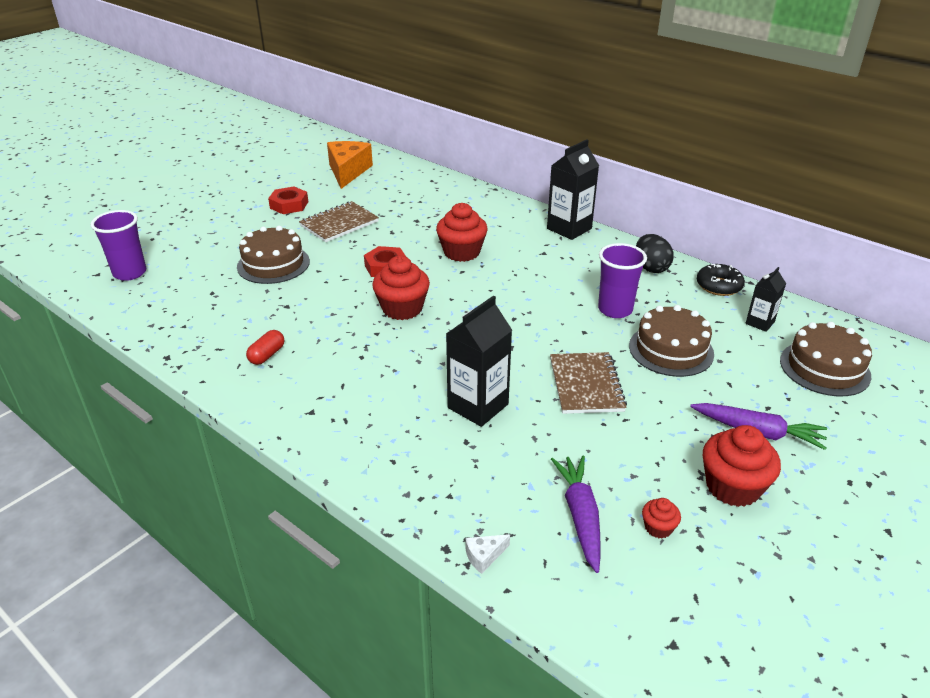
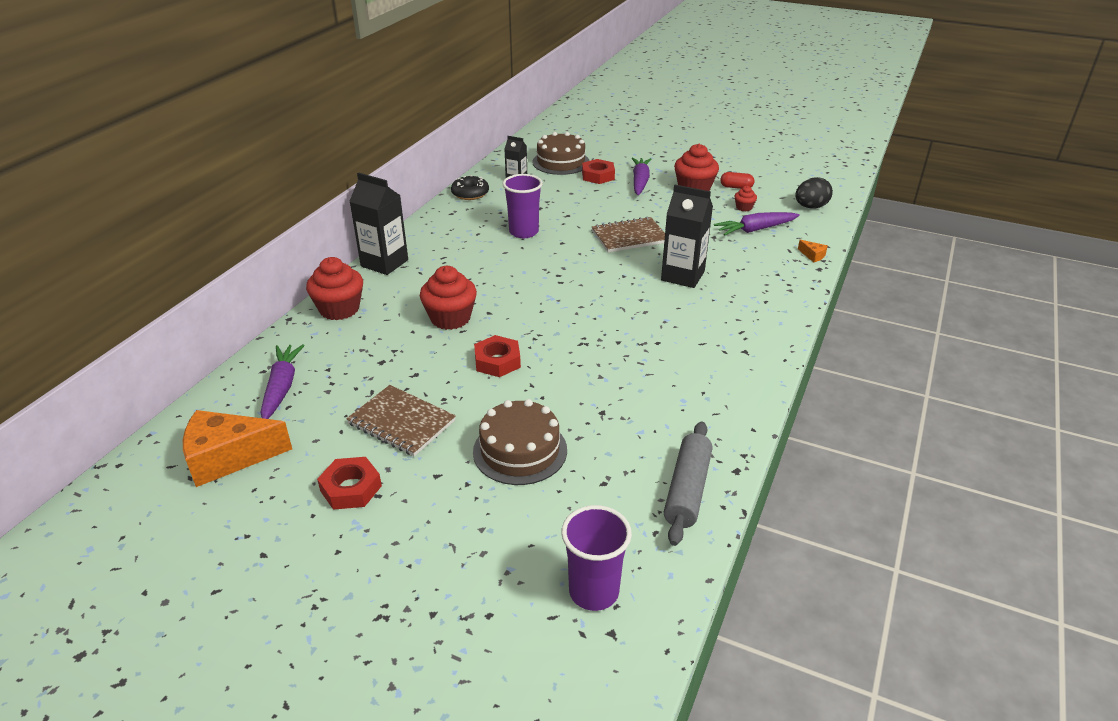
camera: 105 degrees left, 0 degrees up
red capsule [246,330,284,365] -> red capsule moved to [720,172,754,189]
red cupcake [372,256,430,320] -> red cupcake moved to [306,257,363,320]
white cheese [466,534,510,574] -> orange cheese [798,240,828,262]
brown cake [629,305,714,377] -> none
black egg [636,234,674,273] -> black egg moved to [795,177,833,209]
none -> purple carrot [261,344,305,419]
none -> red nut [582,159,615,184]
none -> grey rolling pin [664,421,713,546]

